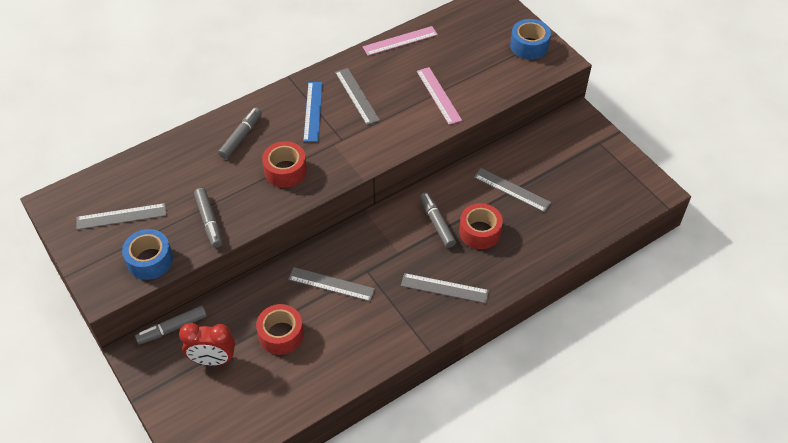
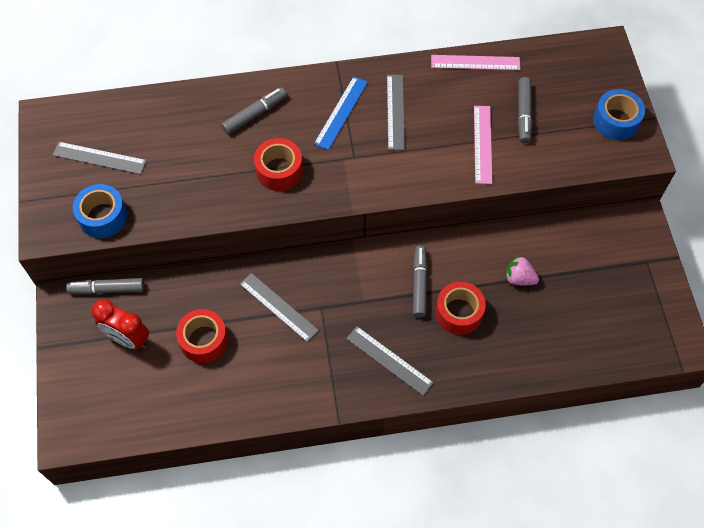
camera: 25 degrees right, 10 degrees up
grey marker [194,188,222,248] -> grey marker moved to [518,77,532,143]
grey ruler [474,168,551,212] -> pink strawberry [505,255,539,285]

